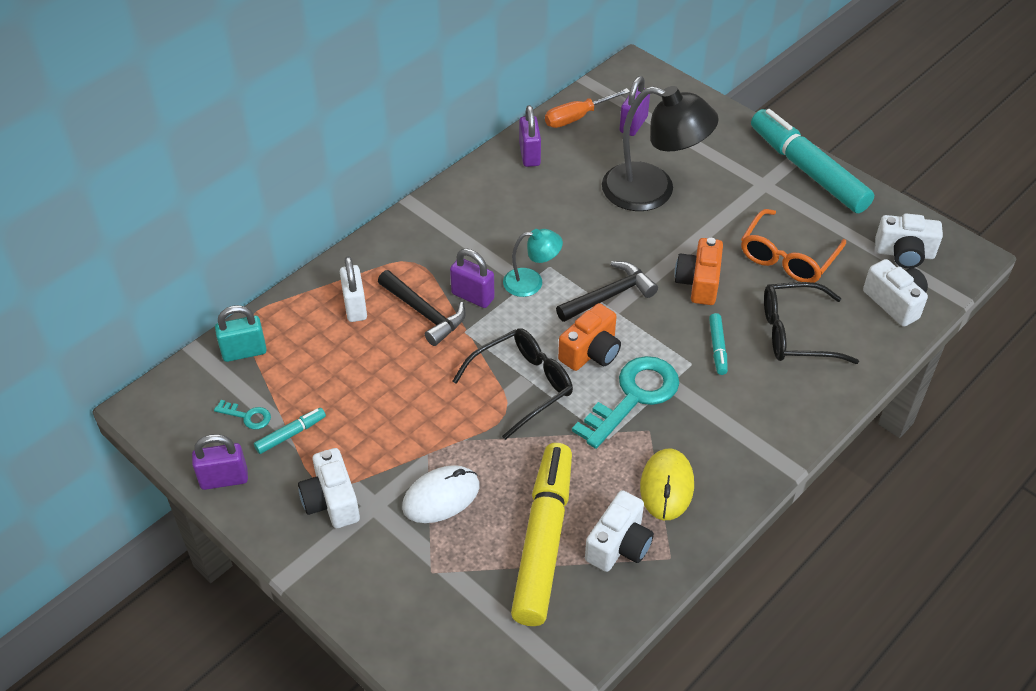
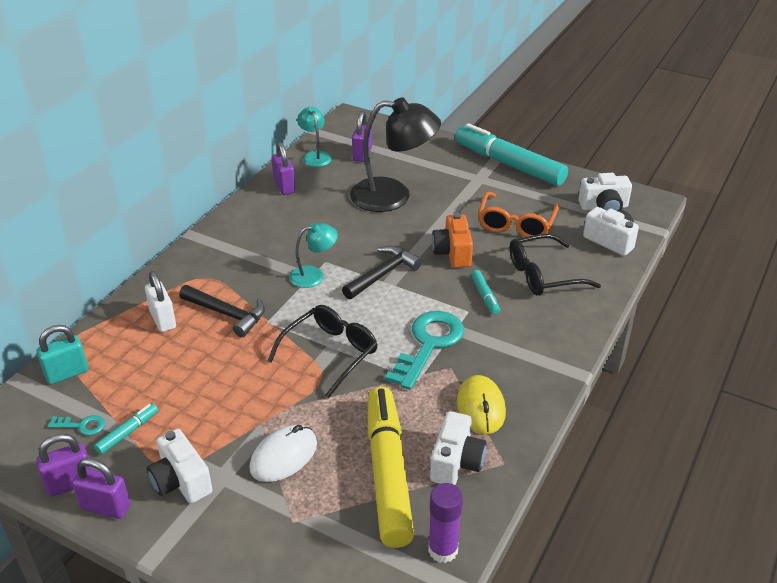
camera: 15 degrees left, 10 degrees down
purple padlock [450,249,495,308] -> purple padlock moved to [72,458,130,519]
orange screwdriver [545,88,630,128] -> turquoise lamp [297,107,332,167]
orange camera [558,303,621,371] -> none
none -> purple glue stick [428,483,463,563]

